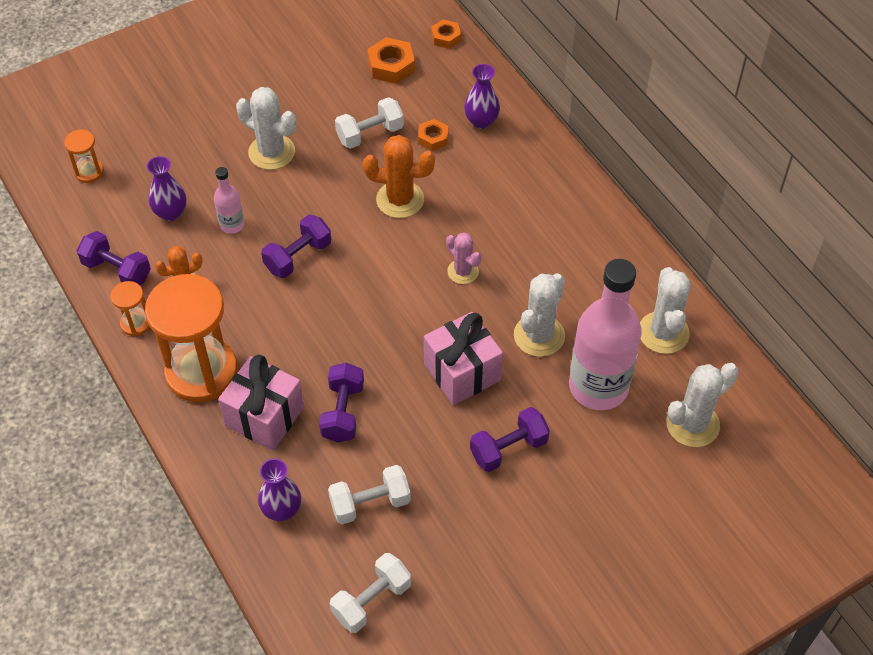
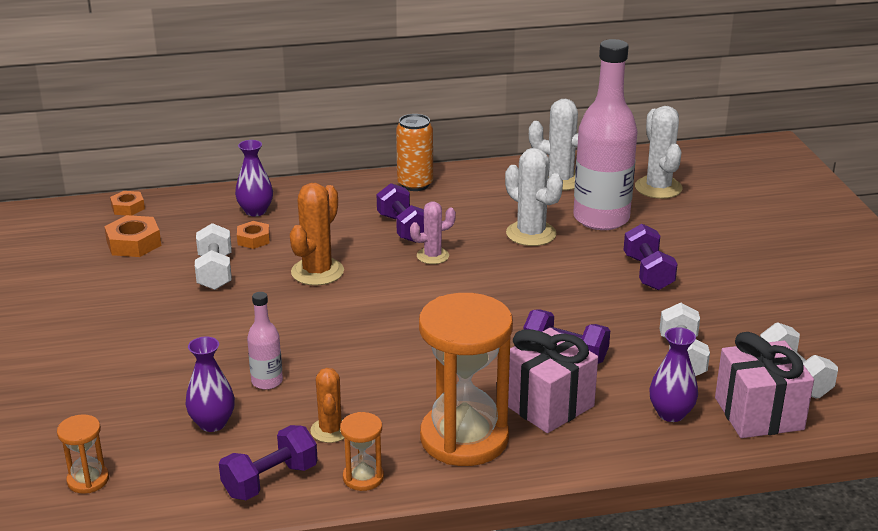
camera: 70 degrees left, 25 degrees down
white cactus [236,87,296,170] -> none
purple dumbbell [261,215,331,278] -> purple dumbbell moved to [377,183,424,242]
pink gift [424,312,503,405] -> pink gift moved to [715,332,814,438]
none -> orange can [396,114,433,191]

